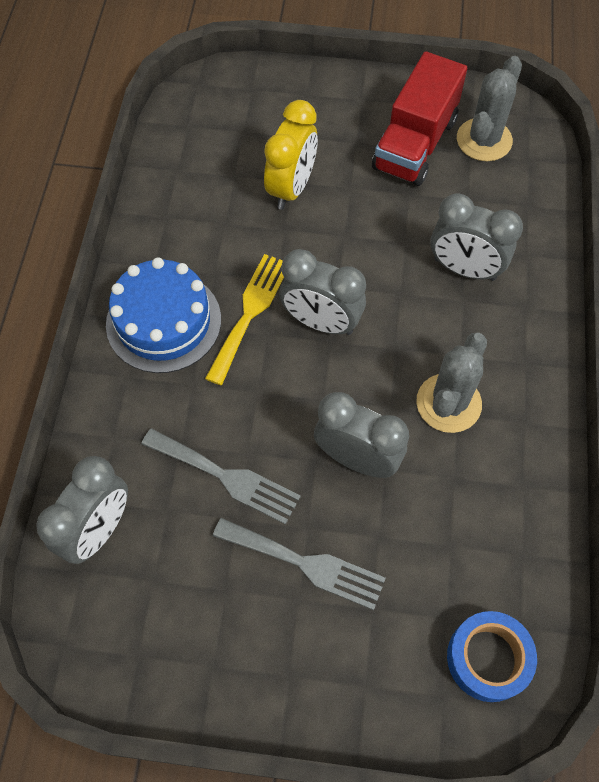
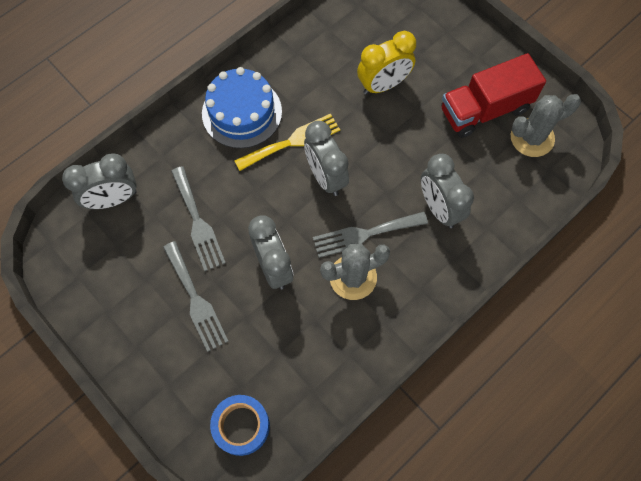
camera: 40 degrees right, 5 degrees up
none -> grey fork [313,212,428,258]

